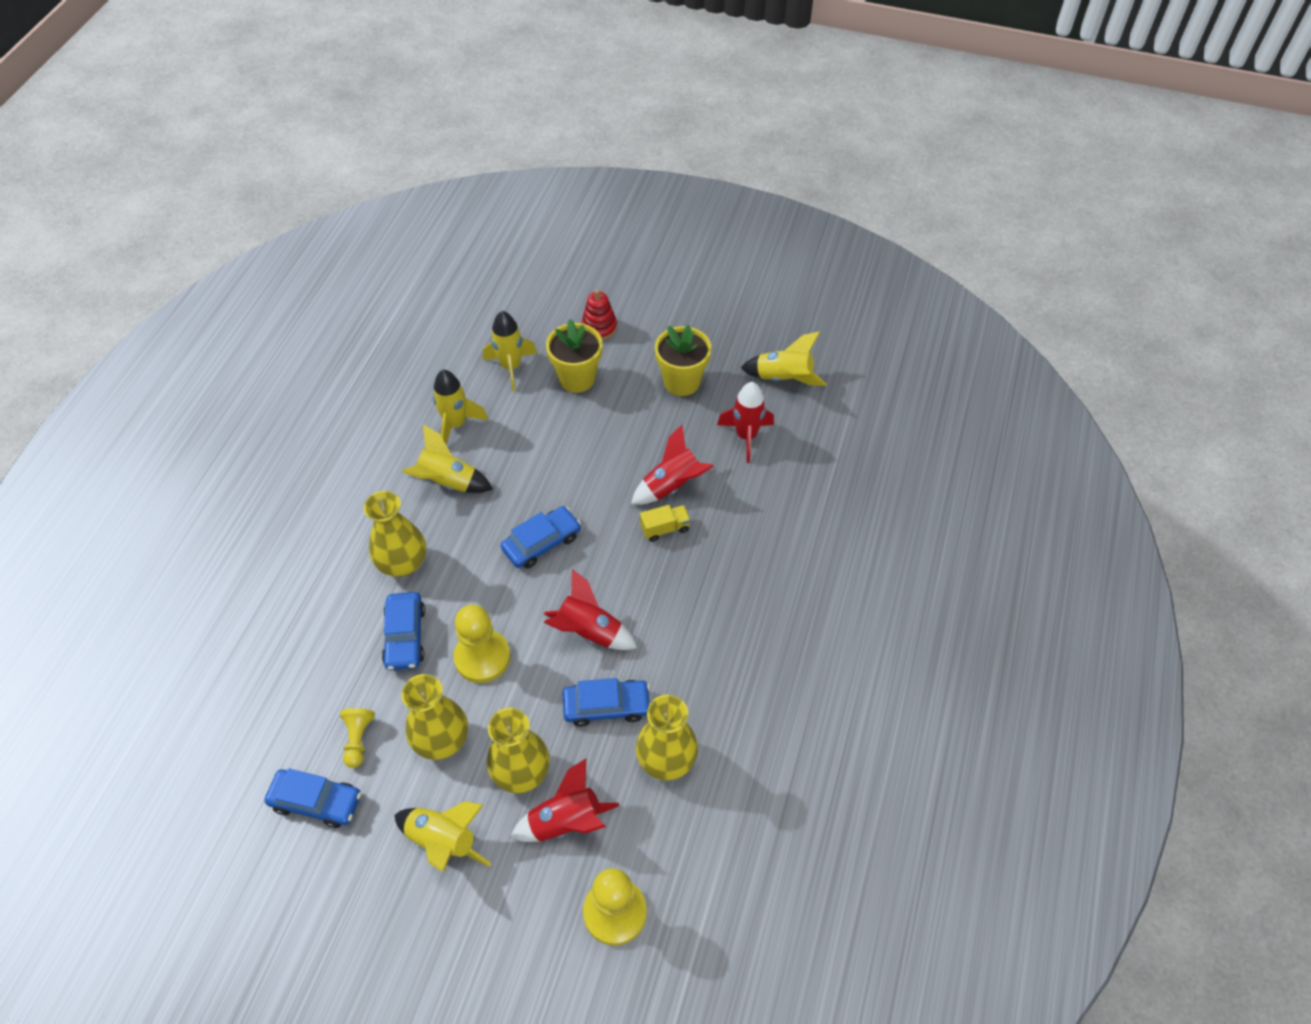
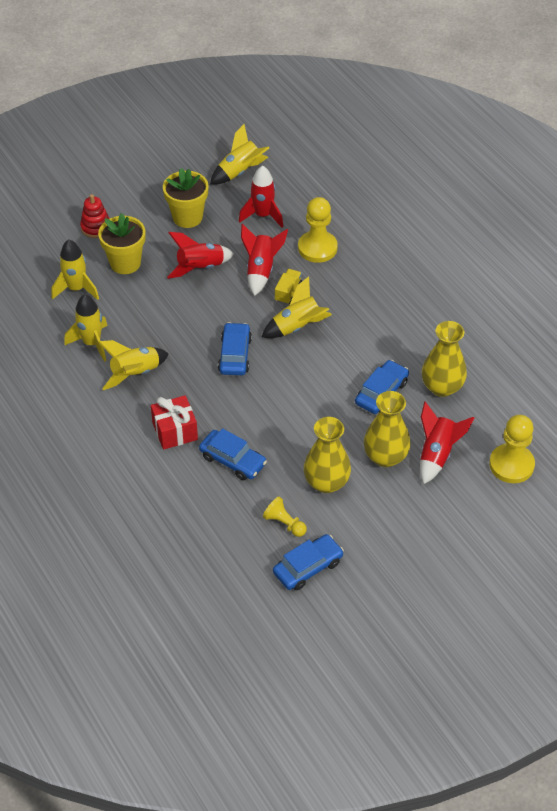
camera: 50 degrees left, 5 degrees down
yellow vase [364,491,426,577] -> red gift [151,395,198,450]
yellow rocket [394,802,492,872] -> yellow rocket moved to [262,276,332,338]
yellow pawn [453,605,510,683] -> yellow pawn moved to [298,197,338,263]
red rocket [544,569,637,650] -> red rocket moved to [167,232,234,279]

